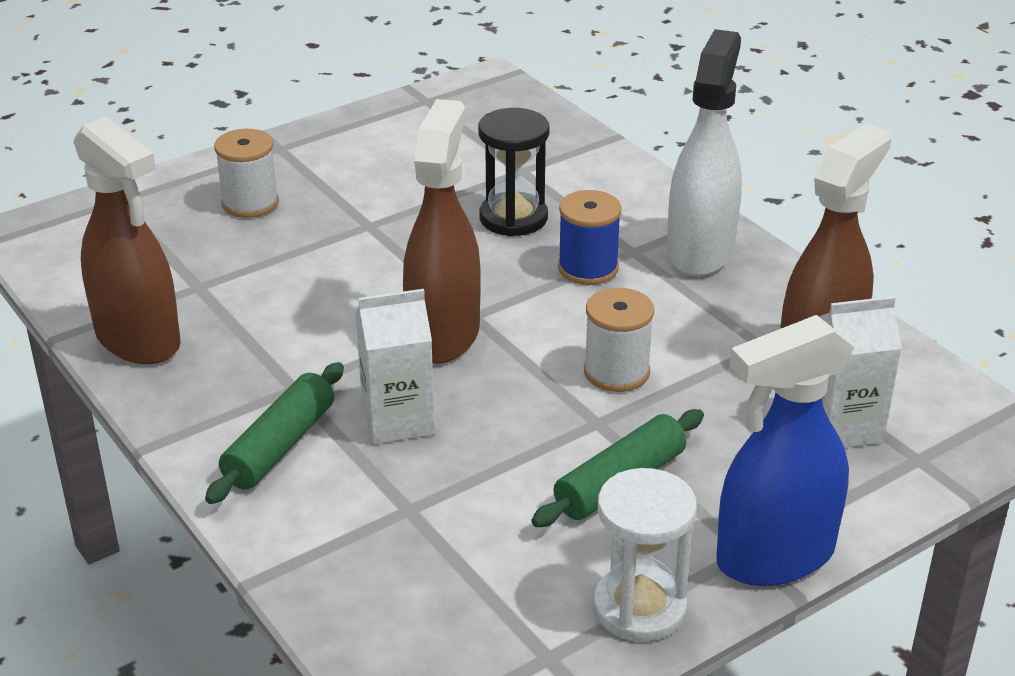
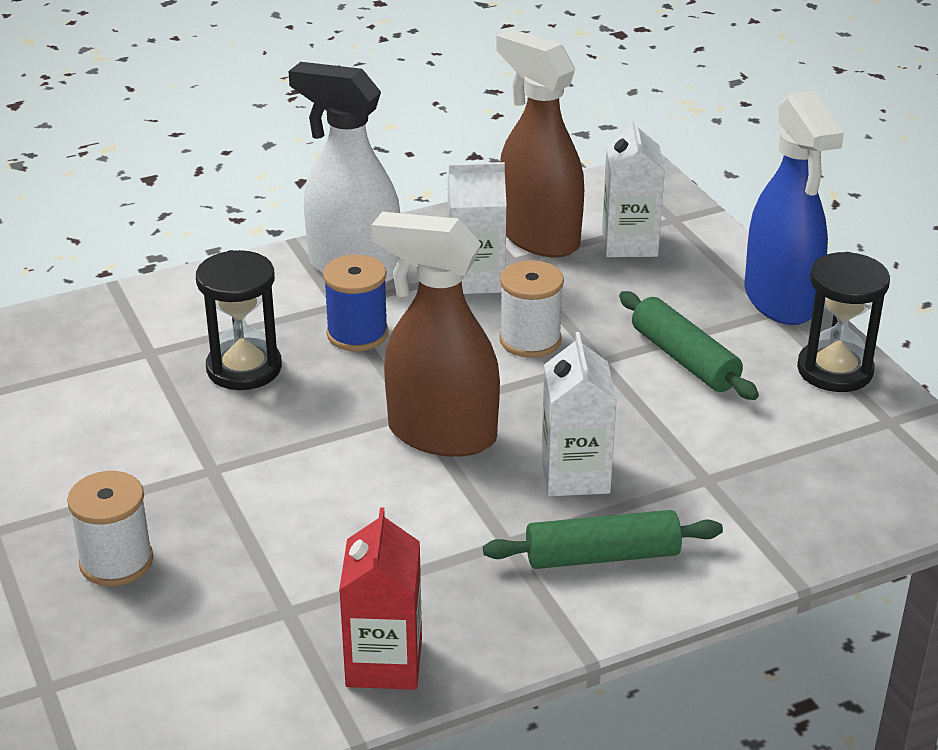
camera: 80 degrees left, 0 degrees up
brown spray bottle [74,117,181,364] -> red carton [339,507,422,690]
green rolling pin [205,362,344,504] -> green rolling pin turned 45 degrees counterclockwise [483,510,723,569]
white hourglass [593,468,697,642] -> black hourglass [797,252,890,392]
none -> white carton [448,162,507,294]

